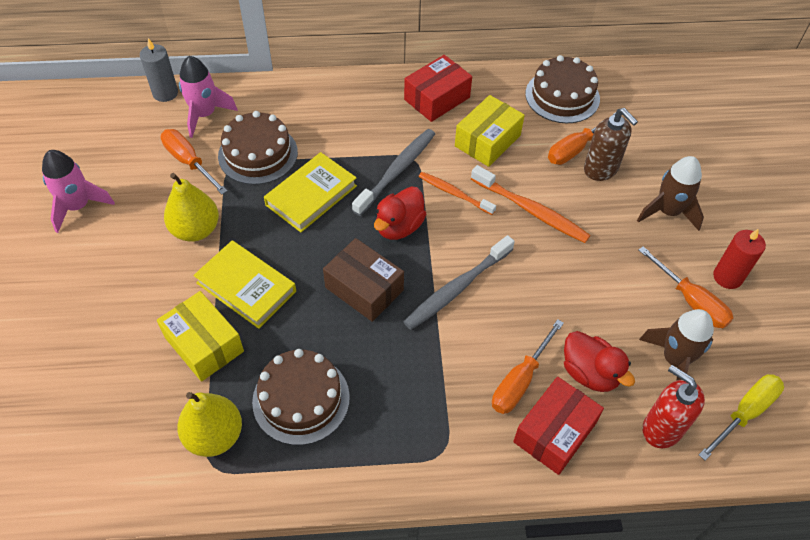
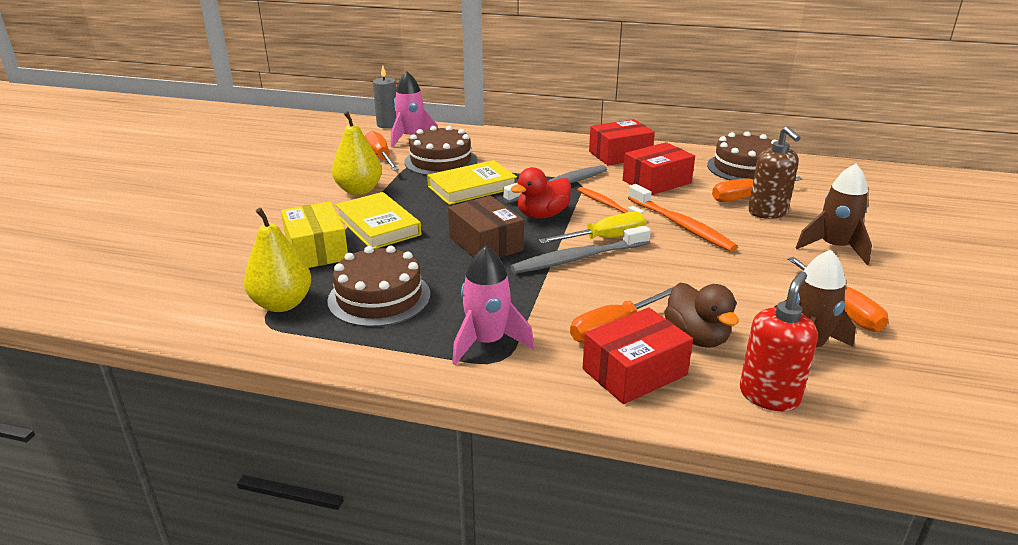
camera: 20 degrees right, 25 degrees down
pink rocket [42,150,115,233] -> pink rocket moved to [452,246,535,365]
yellow box [455,95,525,167] -> red box [623,142,695,195]
red duck [564,331,635,392] -> brown duck [664,283,739,348]
red soap dispenser [642,365,705,448] -> red soap dispenser turned 60 degrees clockwise [740,271,818,411]
yellow screwdriver [699,374,784,460] -> yellow screwdriver moved to [539,212,646,244]
red candle [713,228,766,289] -> none

